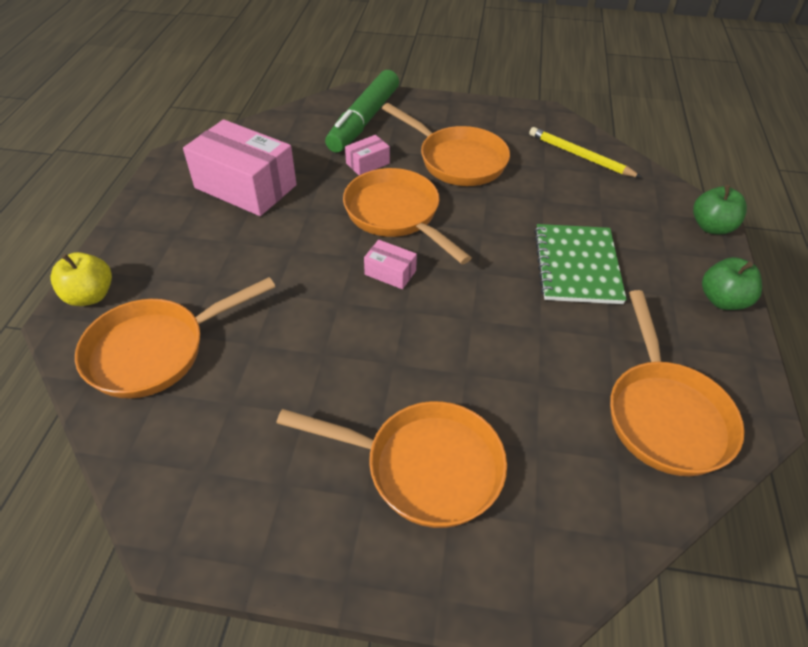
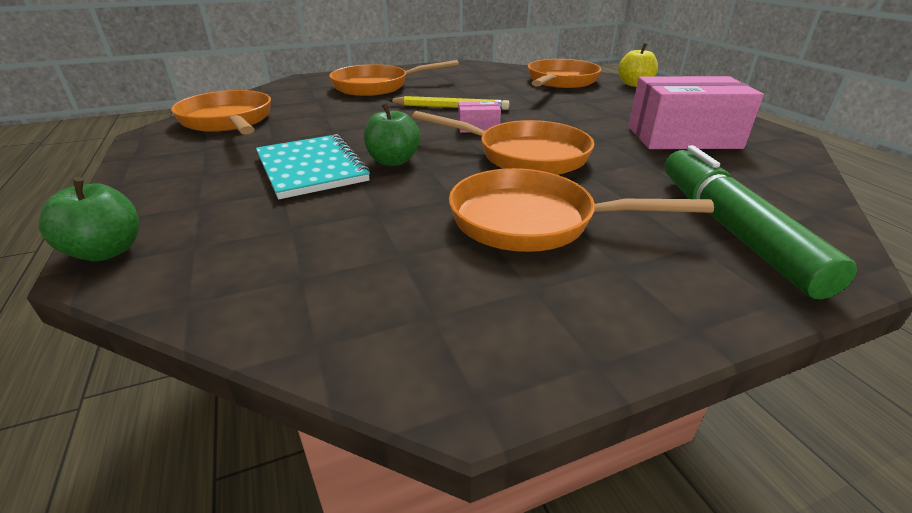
camera: 150 degrees right, 15 degrees down
pink box [345,135,390,175] -> none
yellow pencil [529,127,642,178] -> yellow pencil moved to [388,96,509,110]
green notebook [534,224,627,304] -> turquoise notebook [256,134,370,199]
green apple [702,257,762,310] -> green apple moved to [364,103,420,166]

